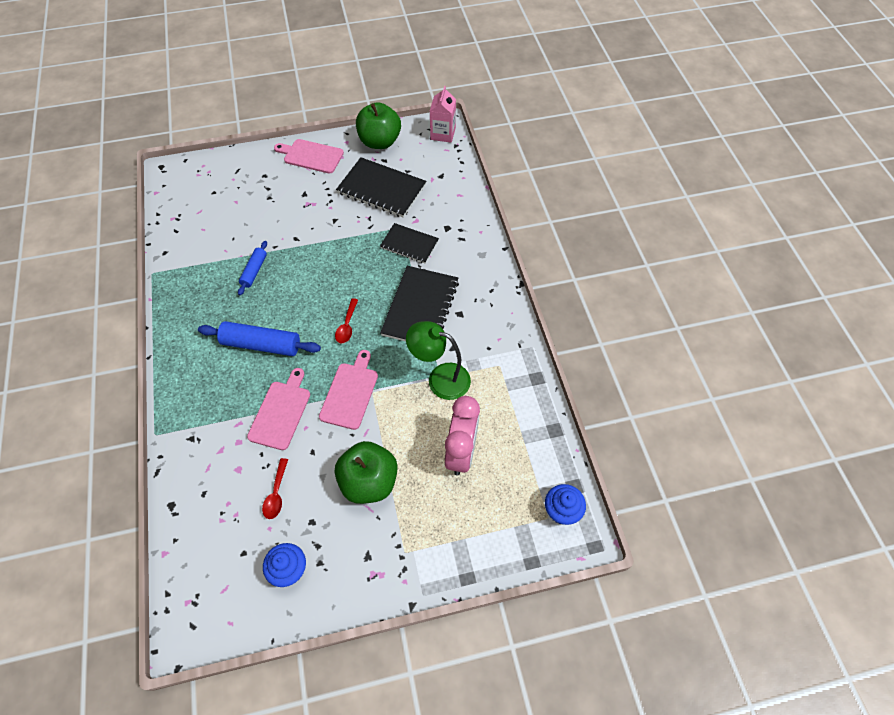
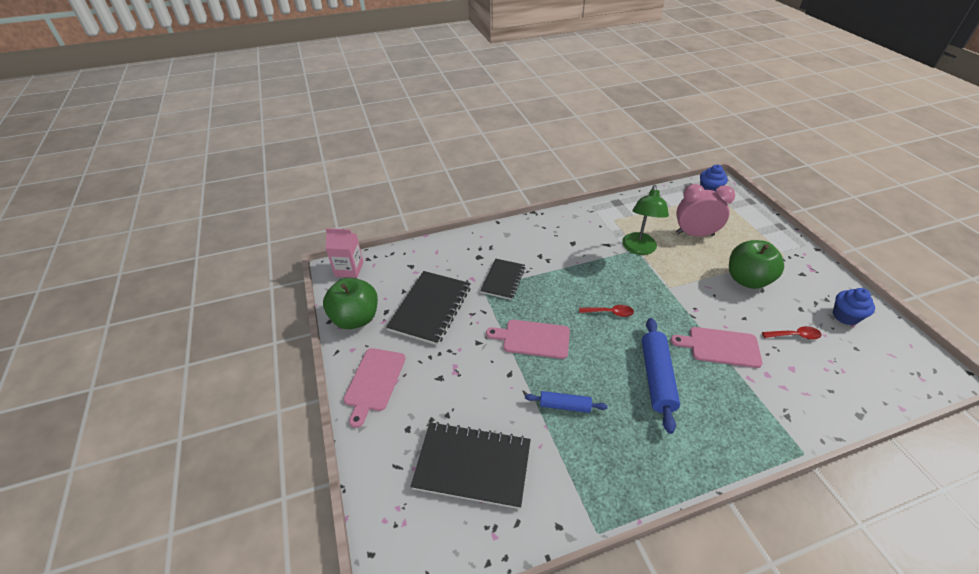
camera: 95 degrees left, 15 degrees down
pink cutting board [319,350,378,430] -> pink cutting board moved to [486,320,570,359]
black notebook [380,266,459,341] -> black notebook moved to [411,422,531,509]

